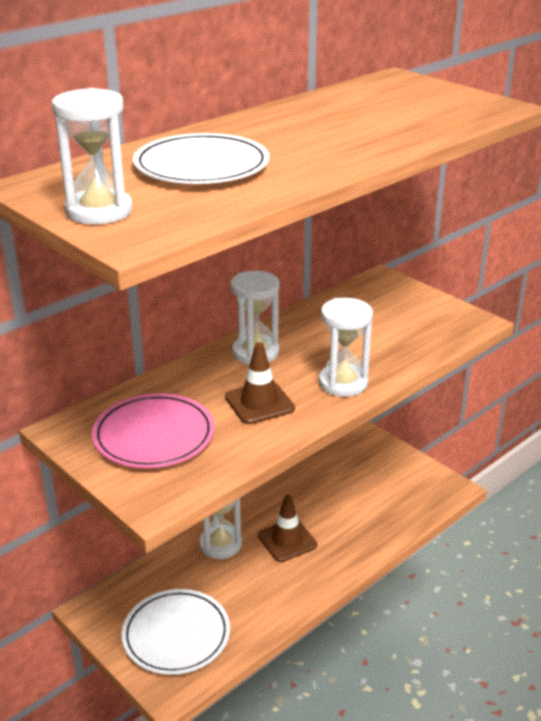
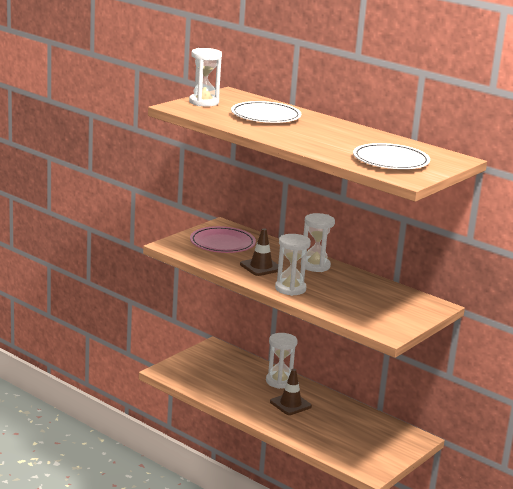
camera: 80 degrees right, 10 degrees down
white plate [122,589,230,675] -> white plate moved to [353,143,430,169]

